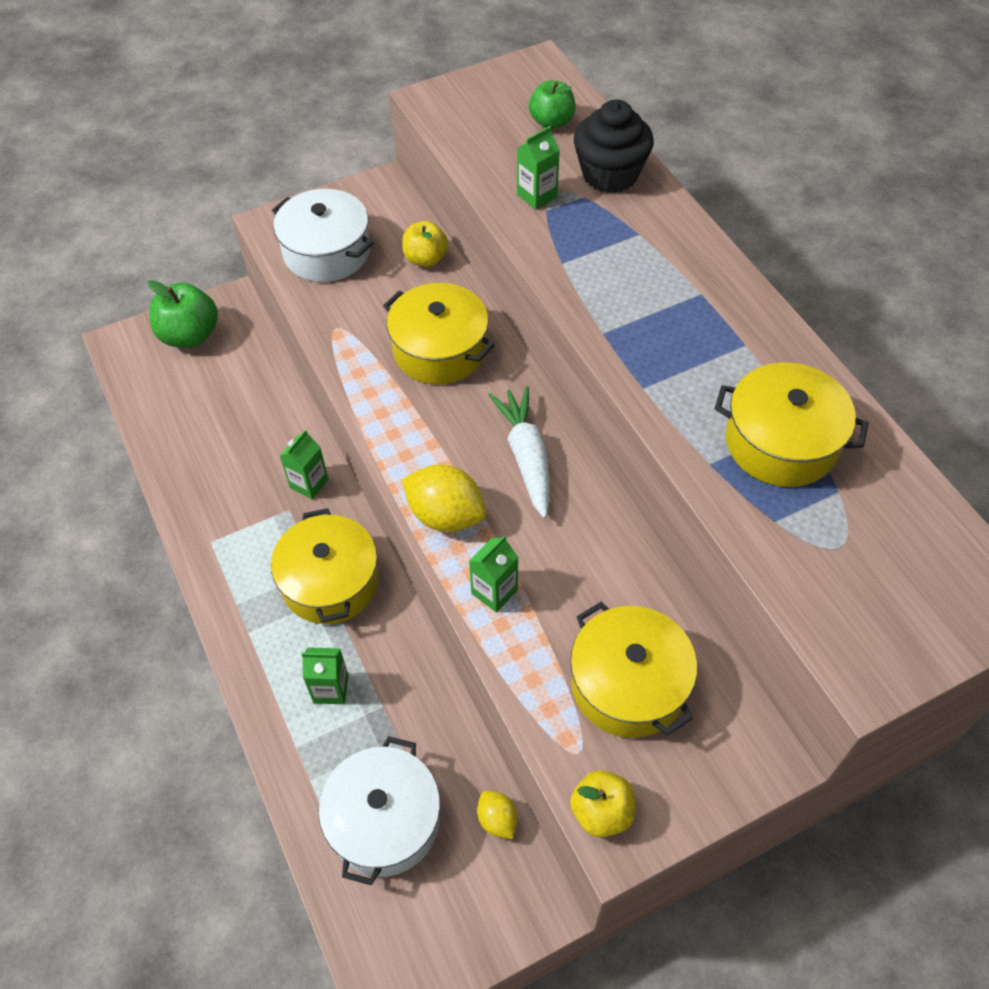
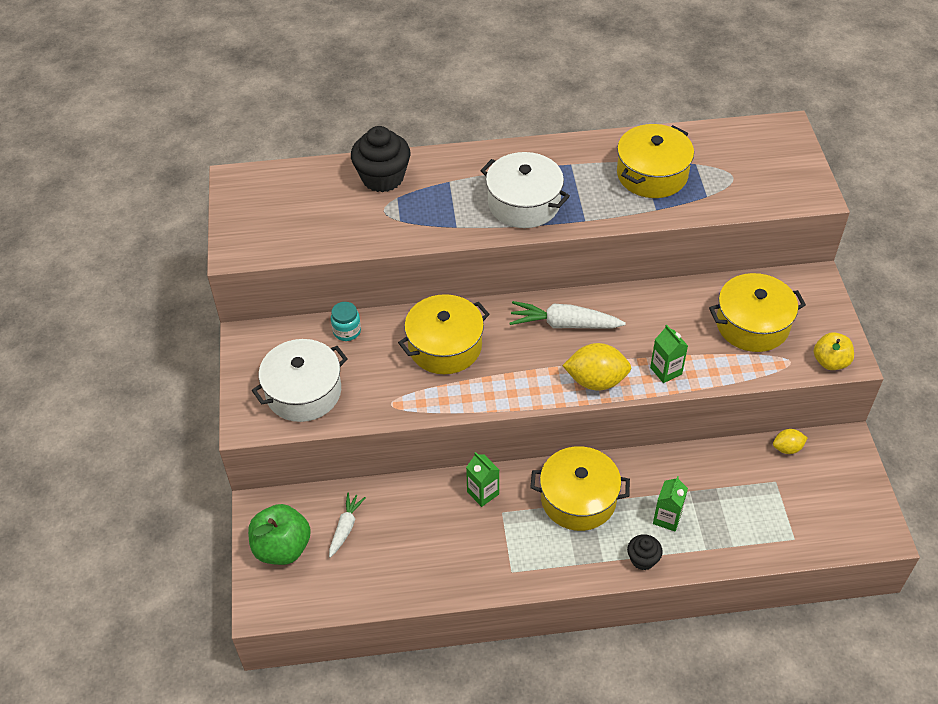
camera: 70 degrees left, 5 degrees down
white pot [319,736,440,885] -> white pot moved to [480,152,570,228]
yellow apple [402,221,448,267] -> turquoise jar [331,302,361,341]
yellow lemon [402,465,486,532] -> yellow lemon turned 45 degrees clockwise [562,343,631,391]
green carton [517,126,560,210] -> none
green apple [529,80,576,129] -> none
none -> white carrot [329,493,366,558]
none -> black cupcake [627,534,663,570]

